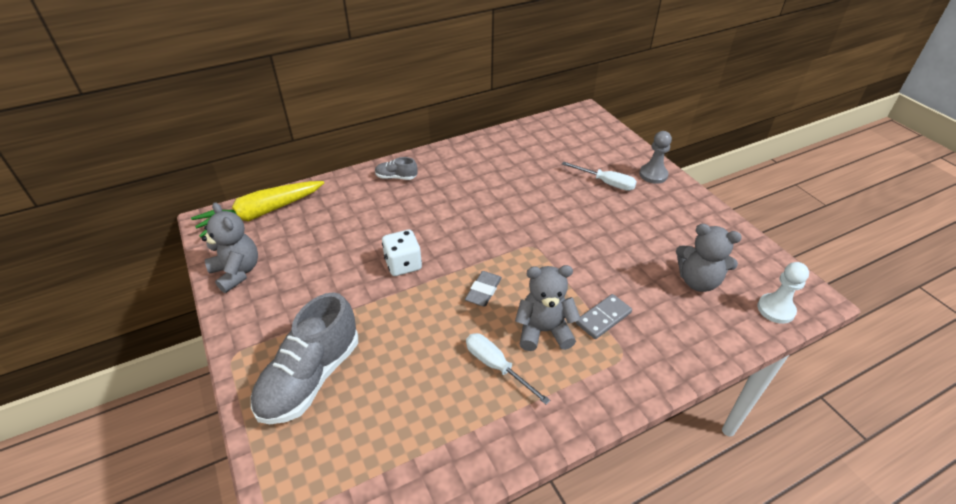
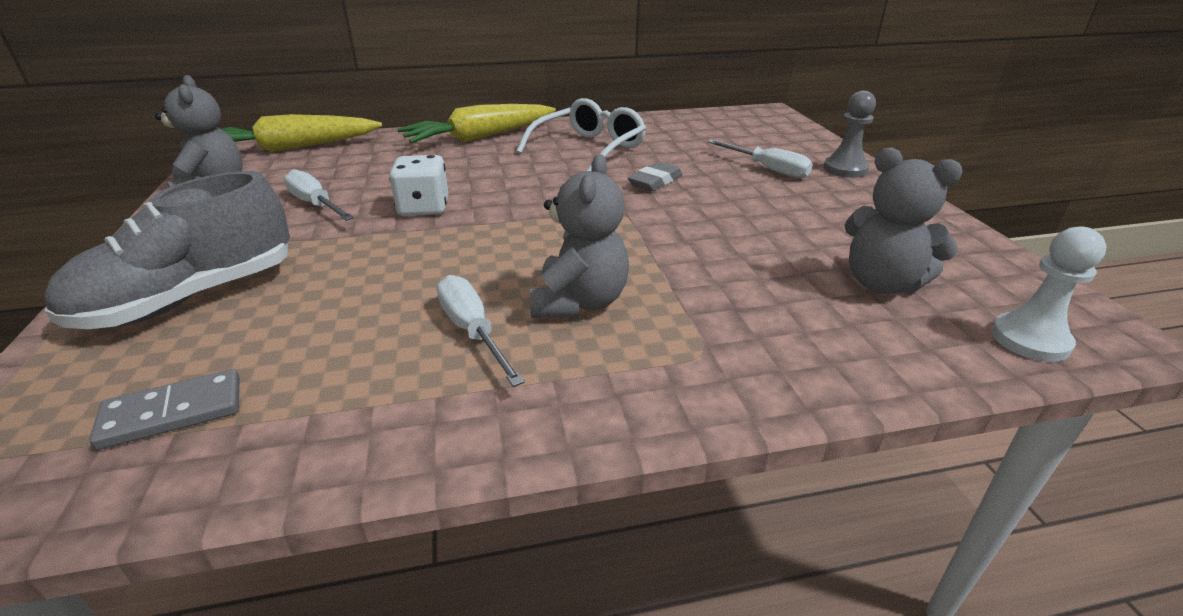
camera: 15 degrees right, 10 degrees down
grey shoe [375,157,418,180] -> yellow carrot [397,104,556,143]
grey eraser [465,271,502,307] -> grey eraser moved to [628,162,682,191]
grey teddy bear [515,265,581,351] -> grey teddy bear turned 90 degrees clockwise [530,154,629,318]
grey domino [576,294,632,339] -> grey domino moved to [89,369,240,450]
none -> white screwdriver [284,169,354,221]
none -> white glasses [516,98,646,171]

